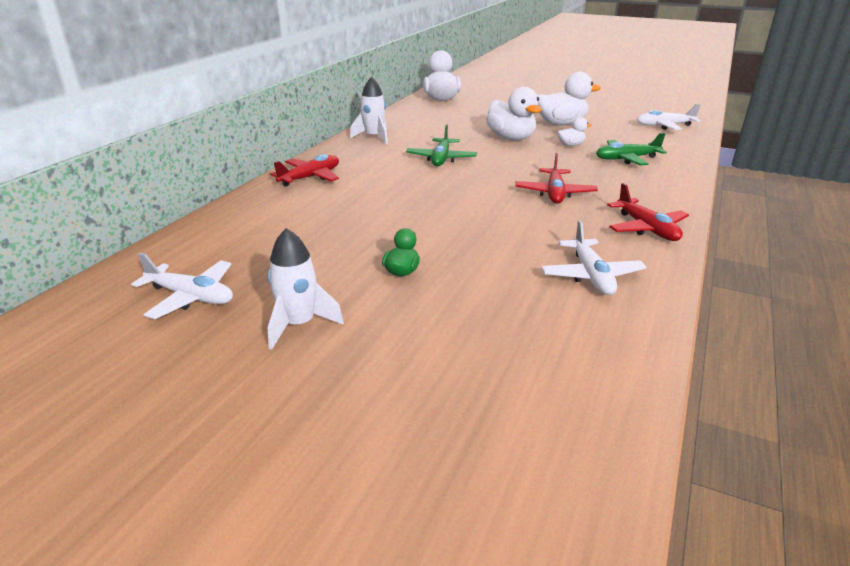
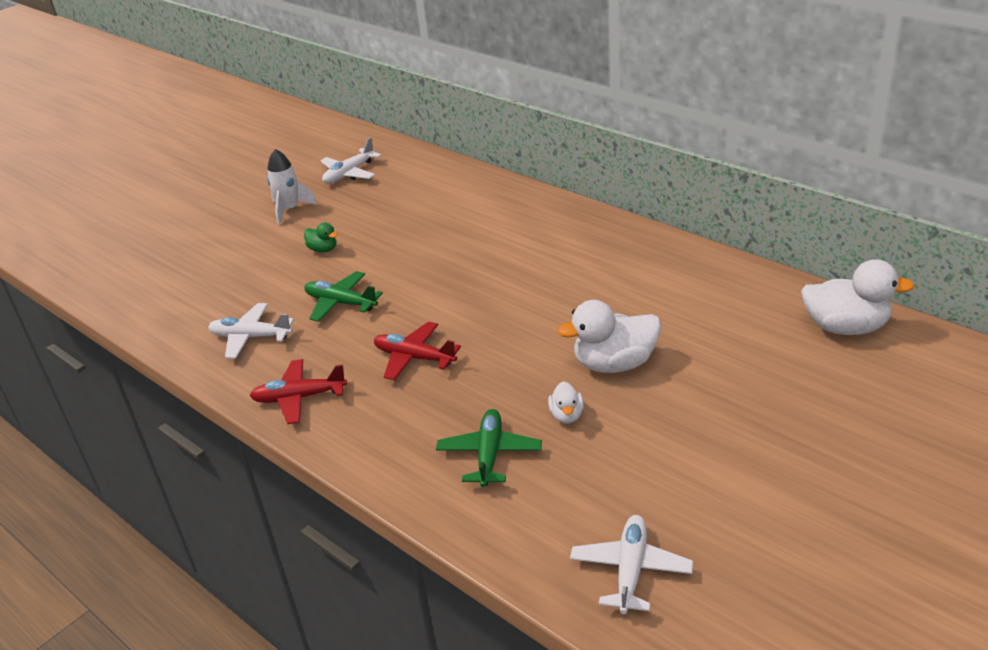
camera: 110 degrees right, 5 degrees up
red plane [270,154,339,187] -> none
white rocket [350,77,388,144] -> none
green plane [406,124,477,166] -> green plane moved to [305,271,383,322]
white duck [537,72,601,125] -> none

